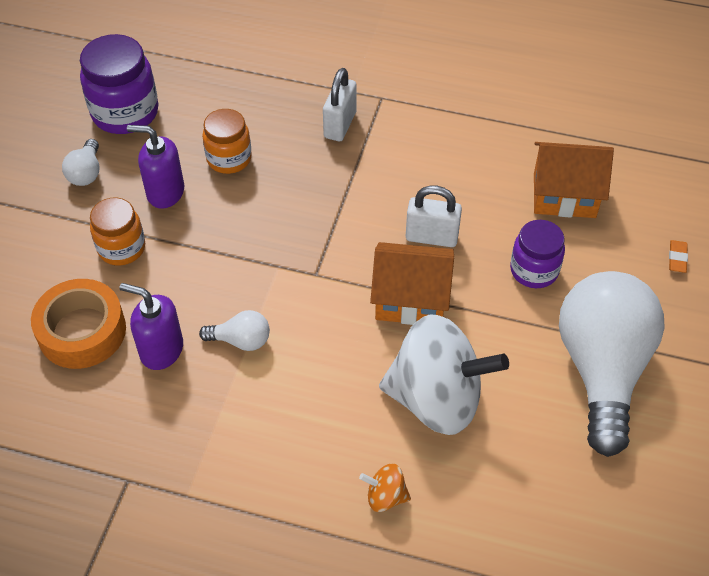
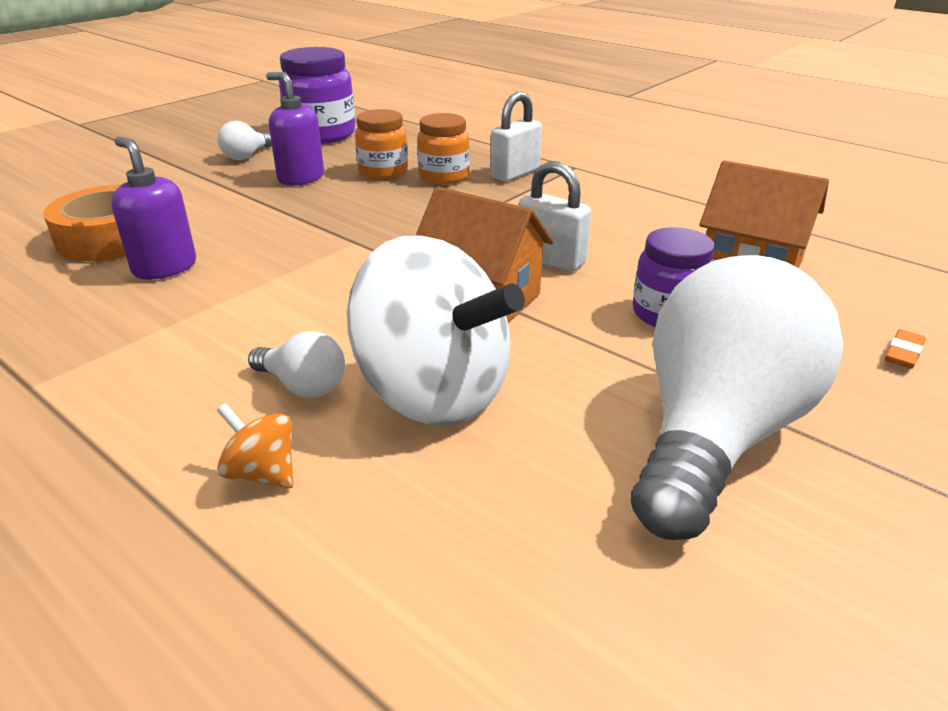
camera: 25 degrees right, 20 degrees down
orange jar [90,197,145,266] -> orange jar moved to [417,113,470,184]
white light bulb [199,310,270,351] -> white light bulb moved to [248,331,345,398]

